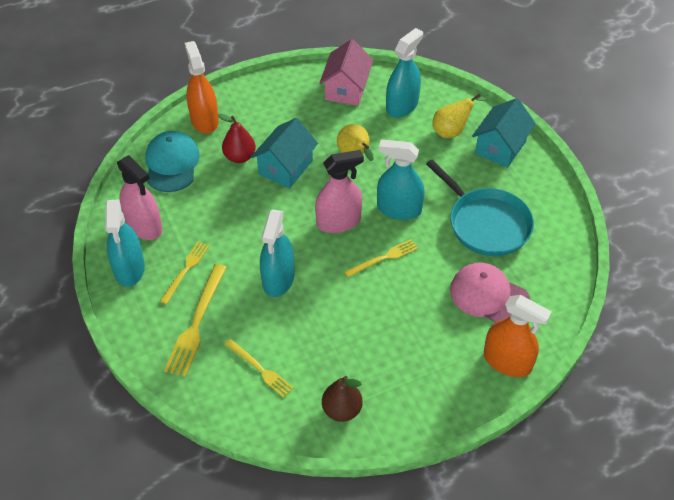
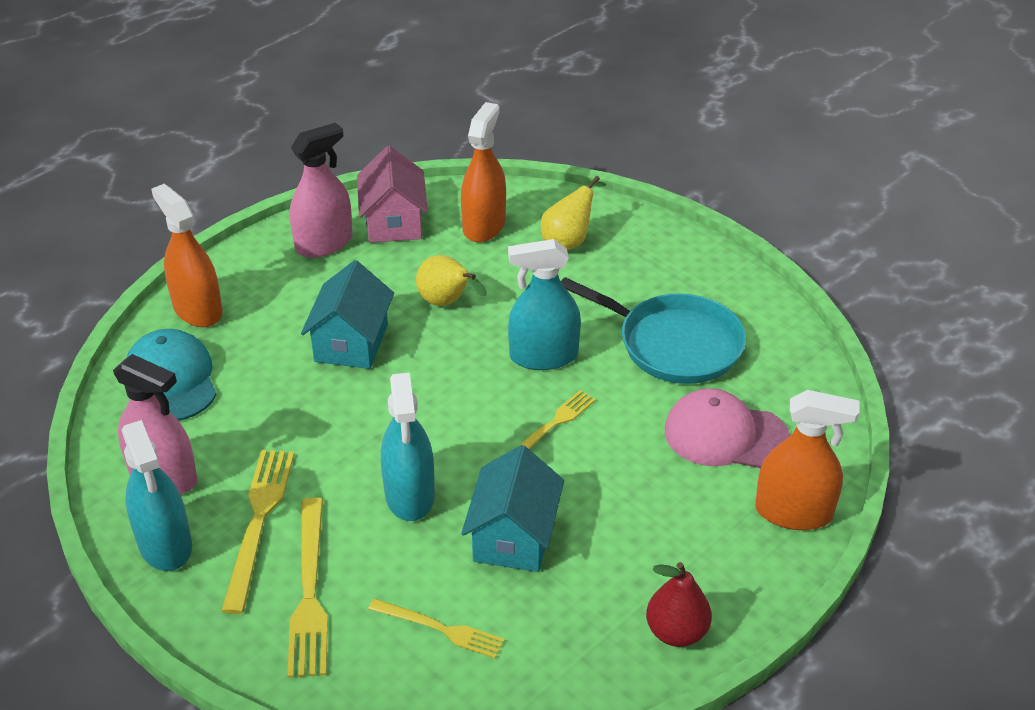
camera: 20 degrees left, 10 degrees down
yellow fork [160,241,210,304] -> yellow fork [221,450,294,614], size x1.58
red pear [218,114,256,163] -> red pear moved to [646,562,712,647]
pink spray bottle [315,150,364,233] -> pink spray bottle moved to [290,123,353,258]
brown pear [322,376,363,422] -> none
turquoise spray bottle [386,28,423,118] -> orange spray bottle [461,102,506,242]
turquoise house [472,98,536,168] -> turquoise house moved to [461,445,564,572]

